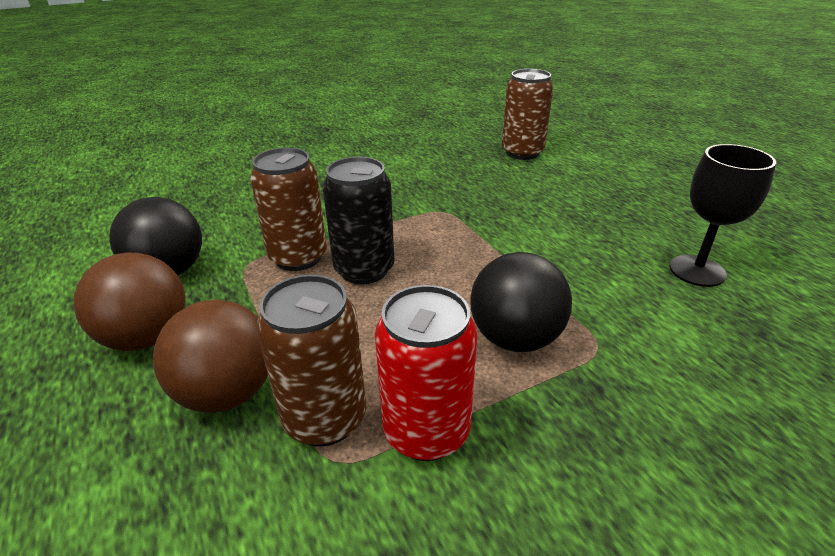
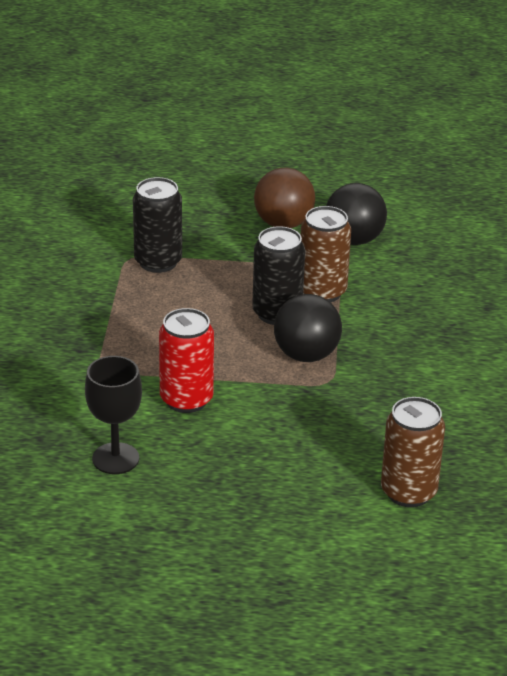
camera: 120 degrees right, 0 degrees up
brown ball [153,300,268,413] -> none
brown can [256,275,366,447] -> black can [133,177,182,273]
red can [375,285,477,461] -> red can moved to [159,308,214,413]
black ball [470,252,572,352] -> black ball moved to [274,294,342,362]

